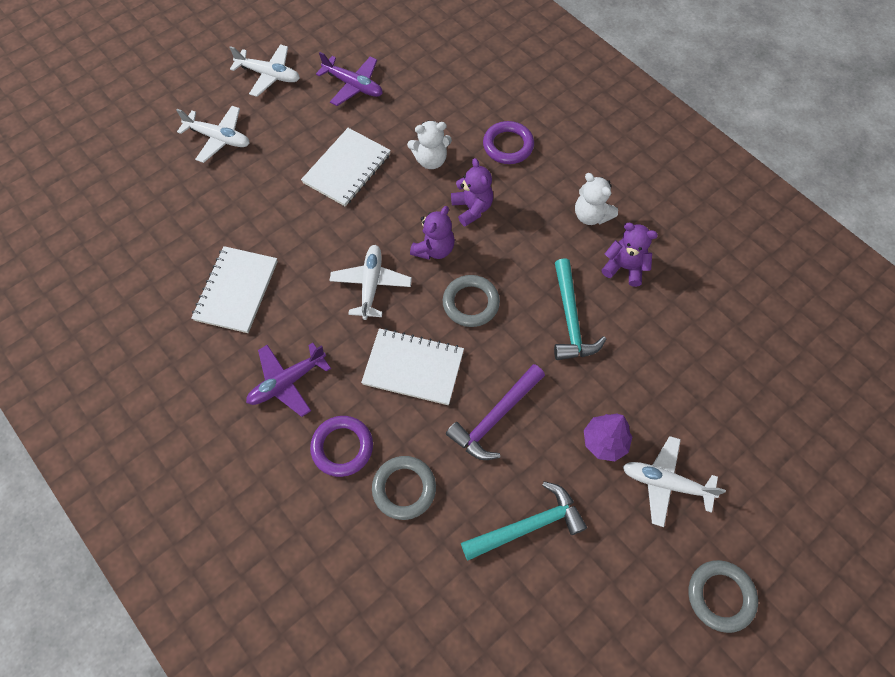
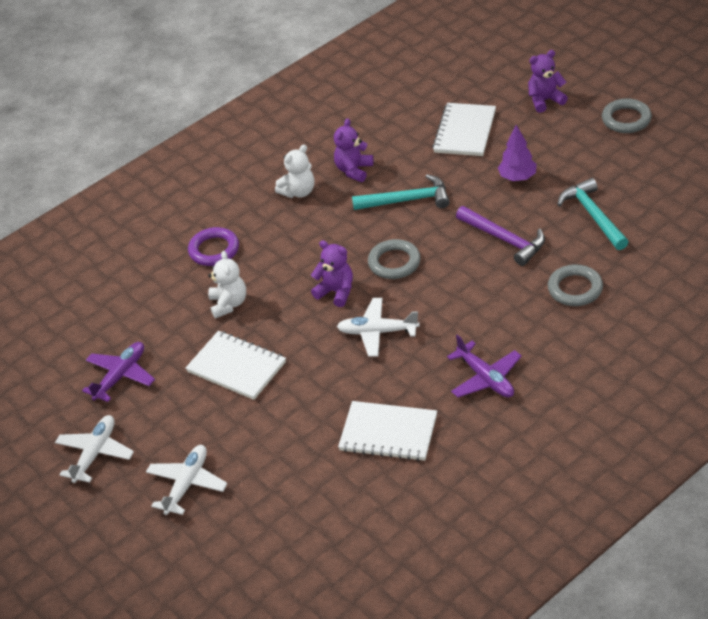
camera: 85 degrees left, 20 degrees down
purple ring [310,416,373,477] -> none
white notebook [361,328,464,405] -> white notebook moved to [432,103,496,156]
purple teddy bear [451,158,493,226] -> purple teddy bear moved to [528,50,568,113]
white plane [623,436,726,527] -> none

